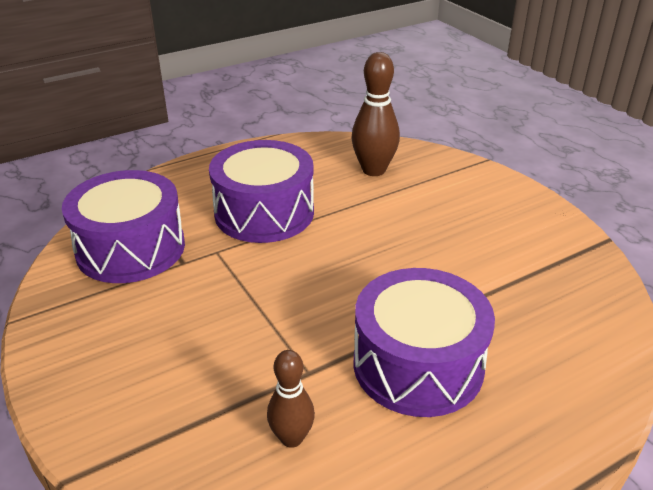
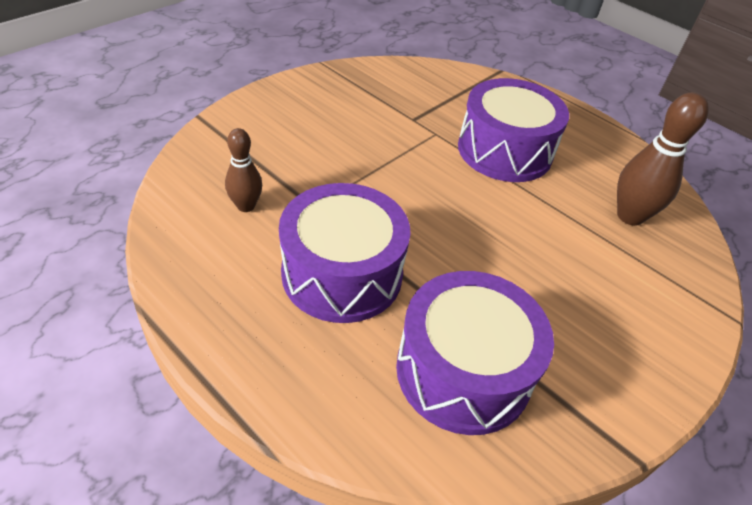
camera: 70 degrees right, 10 degrees up
purple drum [62,170,185,283] -> purple drum moved to [396,271,554,435]

